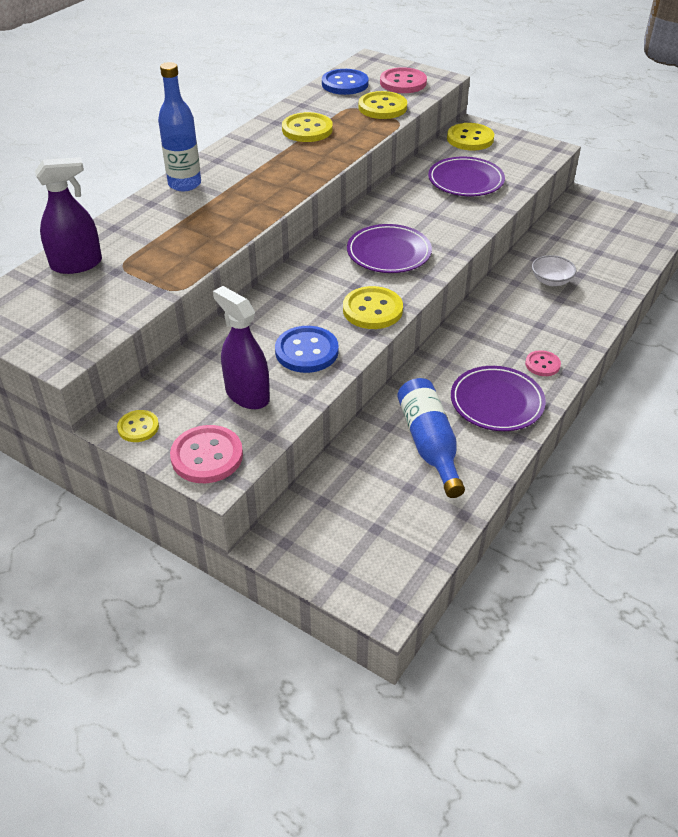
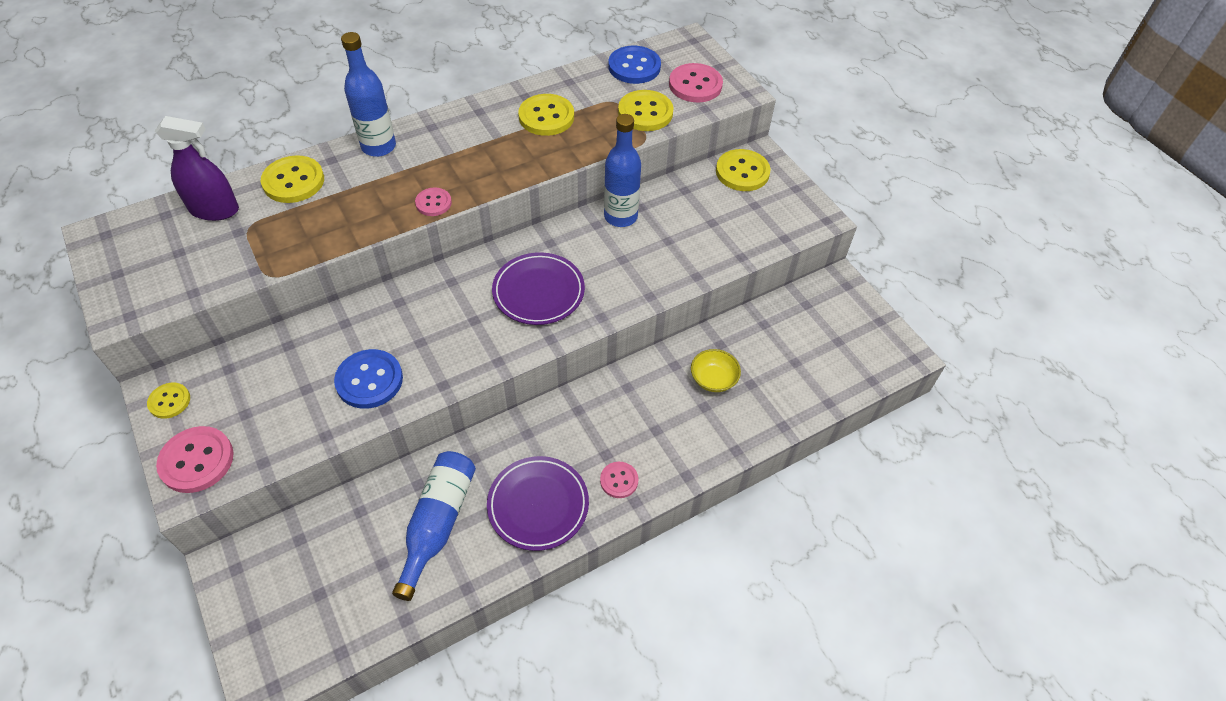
camera: 25 degrees right, 10 degrees up
purple spray bottle [213,286,270,409] -> none
yellow button [343,286,403,329] -> yellow button moved to [261,155,324,203]
purple plate [428,157,505,196] -> none
white bowl [532,255,576,286] -> yellow bowl [691,349,741,392]
none -> pink button [415,188,452,216]
none -> blue bottle [604,114,641,227]

